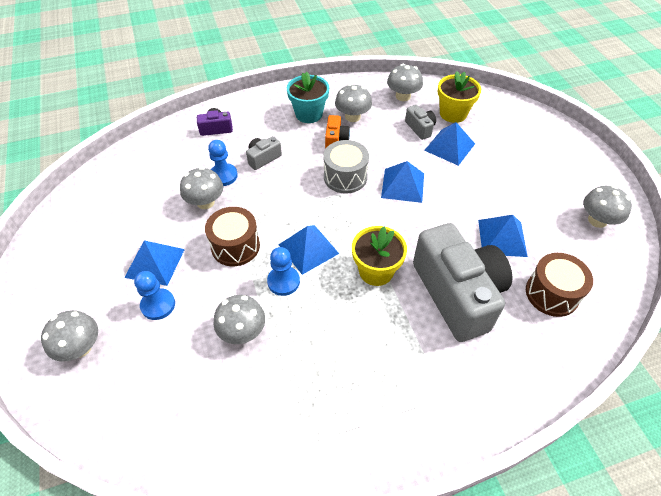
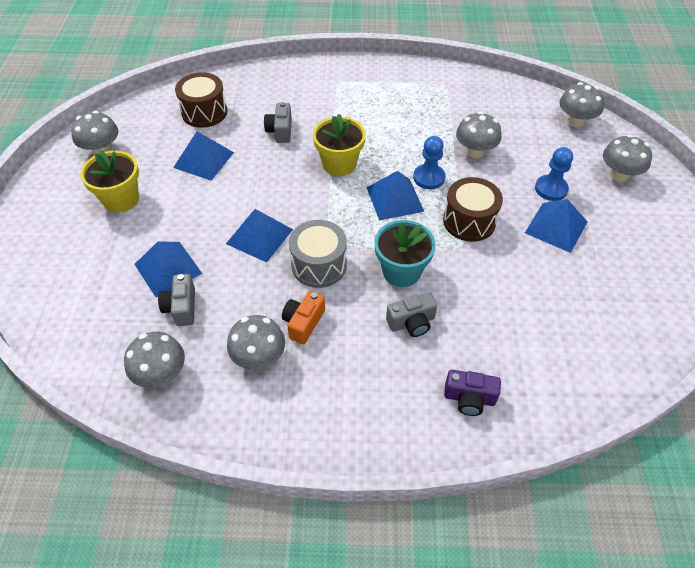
camera: 160 degrees left, 0 degrees up
grey mushroom [180,167,223,209] -> grey mushroom moved to [559,82,604,127]
blue pawn [208,140,238,186] -> none
turquoise flower pot [287,72,329,123] -> turquoise flower pot moved to [375,220,436,287]
grey camera [413,223,513,342] -> grey camera [264,102,292,143], size x0.41
yellow flower pot [438,71,481,123] -> yellow flower pot moved to [80,150,139,213]

